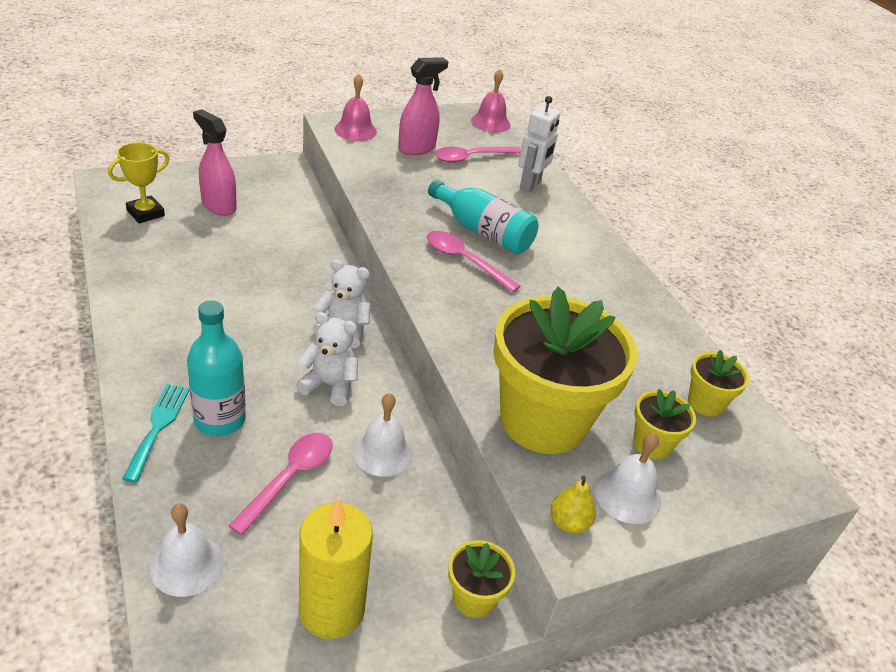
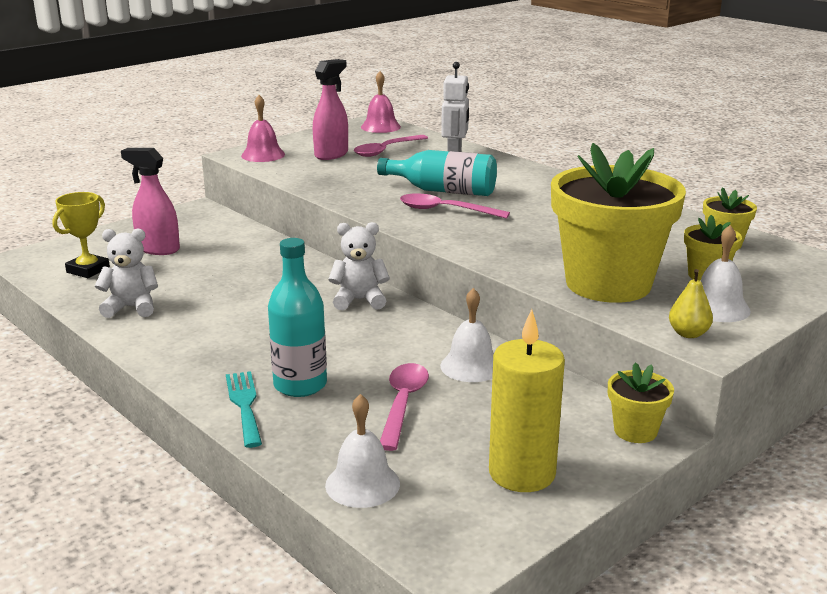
camera: 15 degrees left, 15 degrees down
white teddy bear [296,312,358,407] -> white teddy bear moved to [95,228,158,318]

